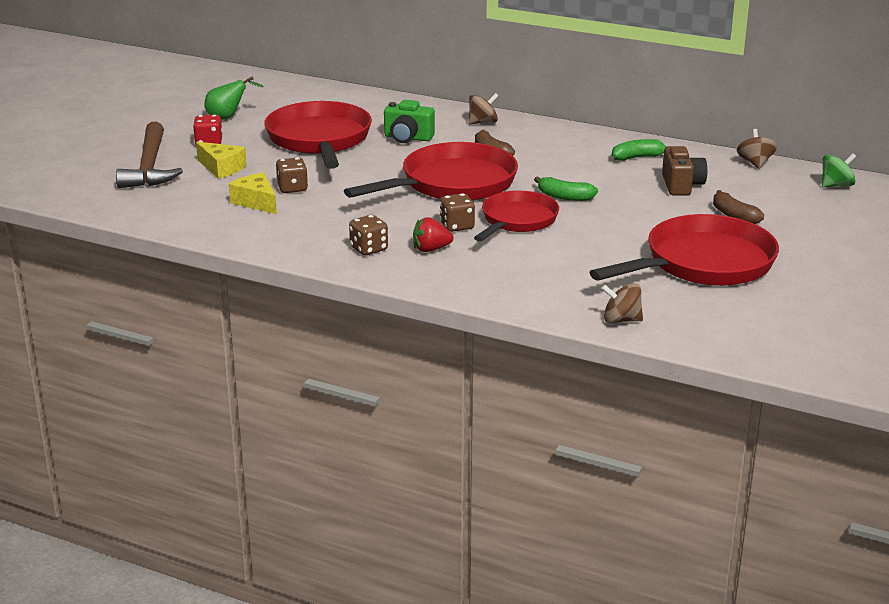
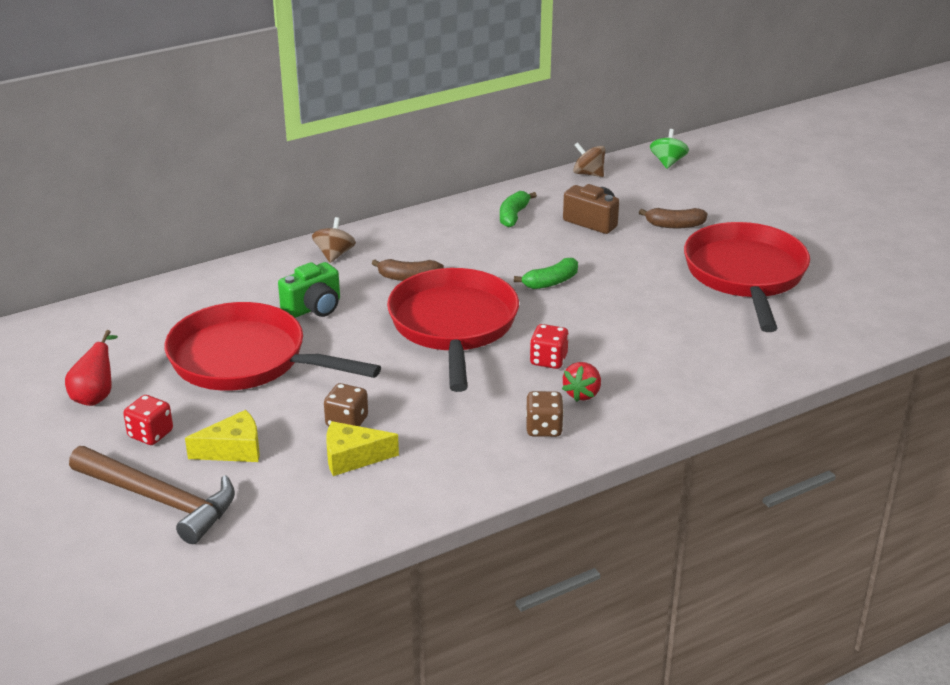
camera: 55 degrees left, 5 degrees up
green pear [204,76,264,120] -> red pear [65,330,118,406]
brown dice [440,193,475,232] -> red dice [530,324,569,369]
red pan [474,191,559,242] -> none
brown spinning top [601,283,643,323] -> none

